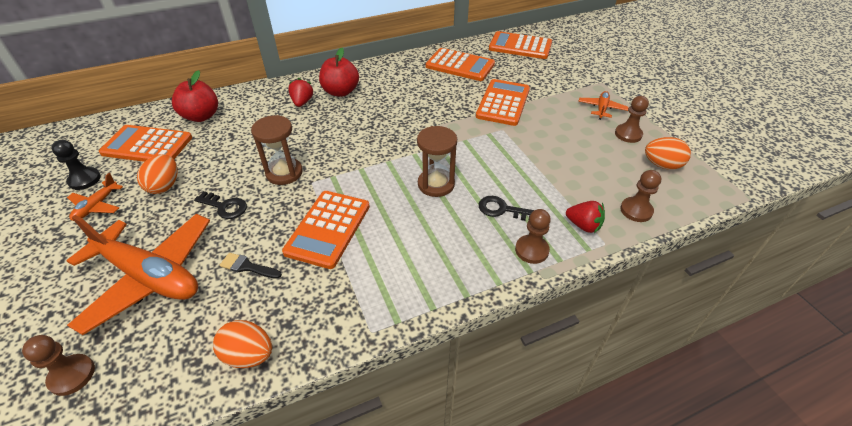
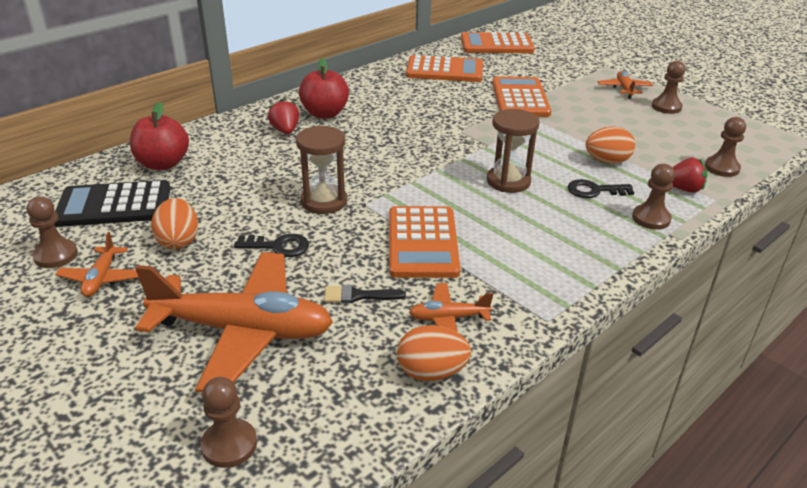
camera: 20 degrees left, 10 degrees down
black pawn [52,140,101,190] -> brown pawn [27,196,78,268]
orange calculator [99,125,192,162] -> black calculator [54,180,171,227]
orange egg [645,137,691,169] -> orange egg moved to [585,126,635,164]
none -> orange plane [409,283,493,332]

